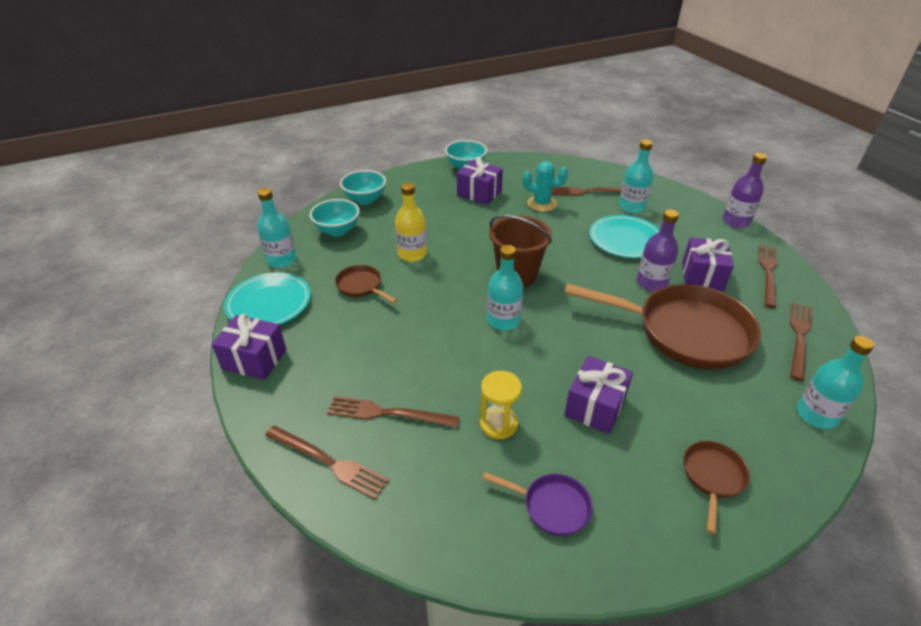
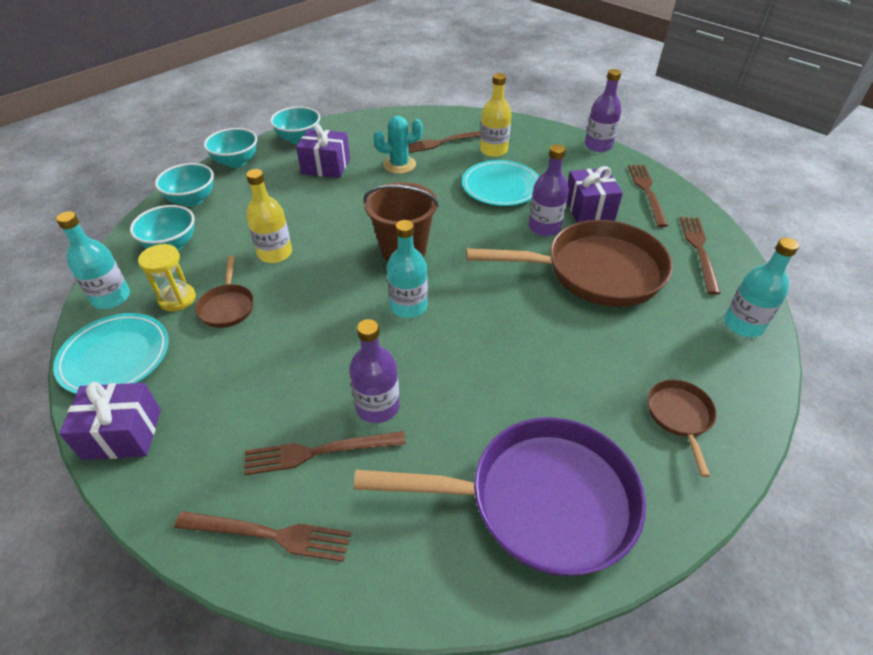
camera: 20 degrees left, 5 degrees up
brown pan [335,265,397,303] -> brown pan turned 120 degrees counterclockwise [195,256,254,328]
yellow hourglass [480,371,522,439] -> yellow hourglass moved to [138,244,196,311]
purple pan [482,472,593,536] -> purple pan [353,417,646,576], size x2.23
purple gift [564,356,633,434] -> none
turquoise bottle [619,140,653,213] -> yellow bottle [480,73,511,157]
none -> turquoise bowl [204,128,257,168]
none -> purple bottle [349,319,400,423]

